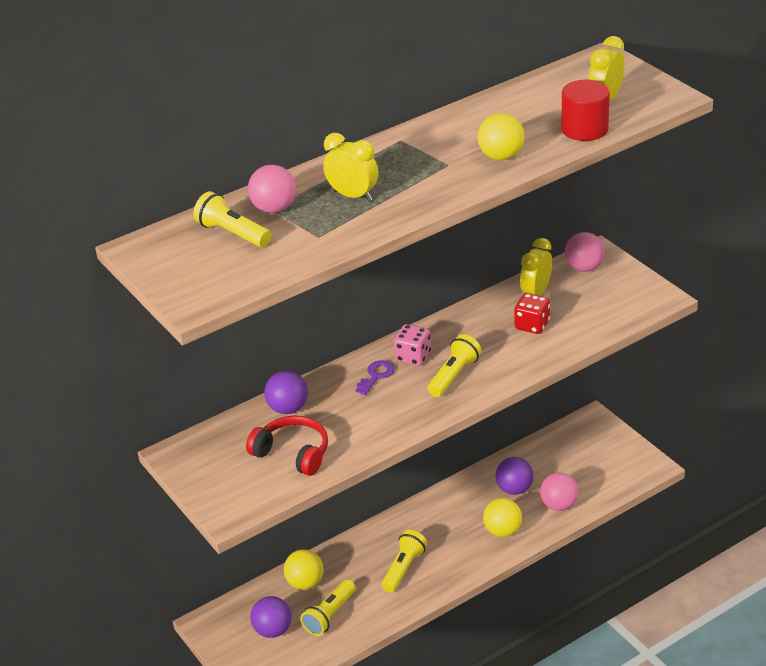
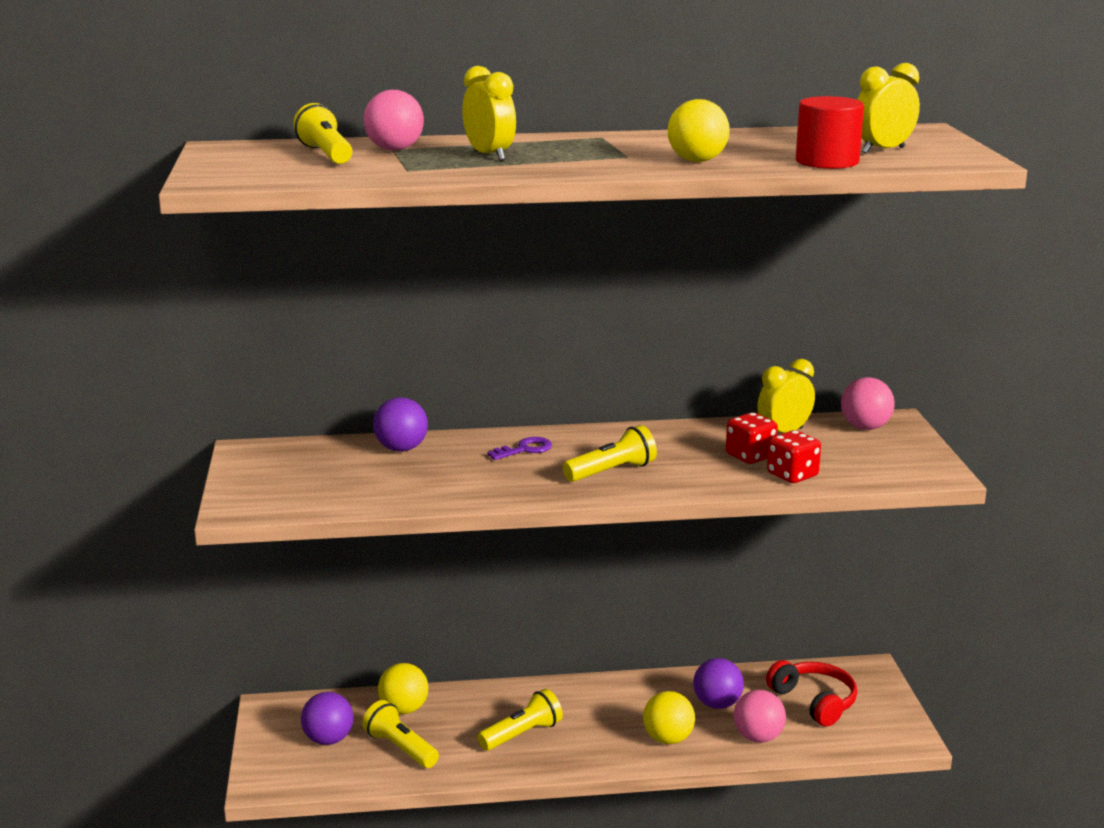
camera: 25 degrees right, 15 degrees down
red headphones [246,415,328,476] -> red headphones moved to [766,660,857,726]
yellow flashlight [300,579,356,636] -> yellow flashlight turned 75 degrees clockwise [362,700,439,768]
pink dice [394,324,431,366] -> none
none -> red dice [767,430,821,483]

